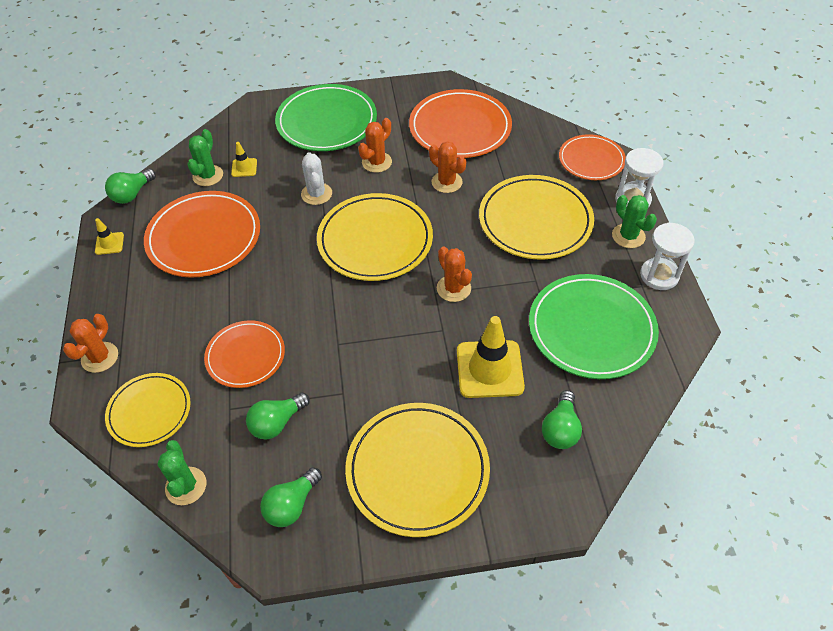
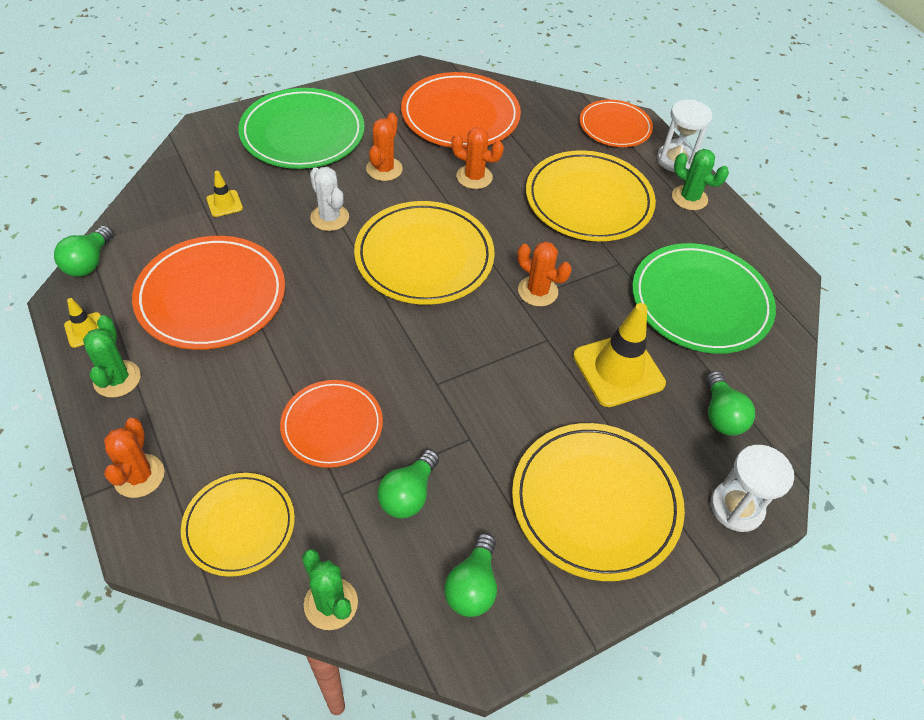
camera: 25 degrees left, 0 degrees up
green cactus [187,129,223,186] -> green cactus moved to [83,315,141,398]
white hourglass [640,223,695,290] -> white hourglass moved to [711,445,794,532]

